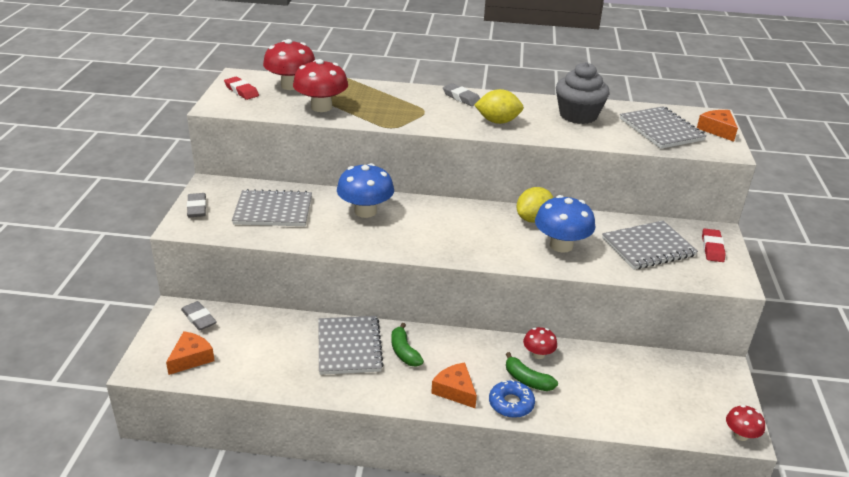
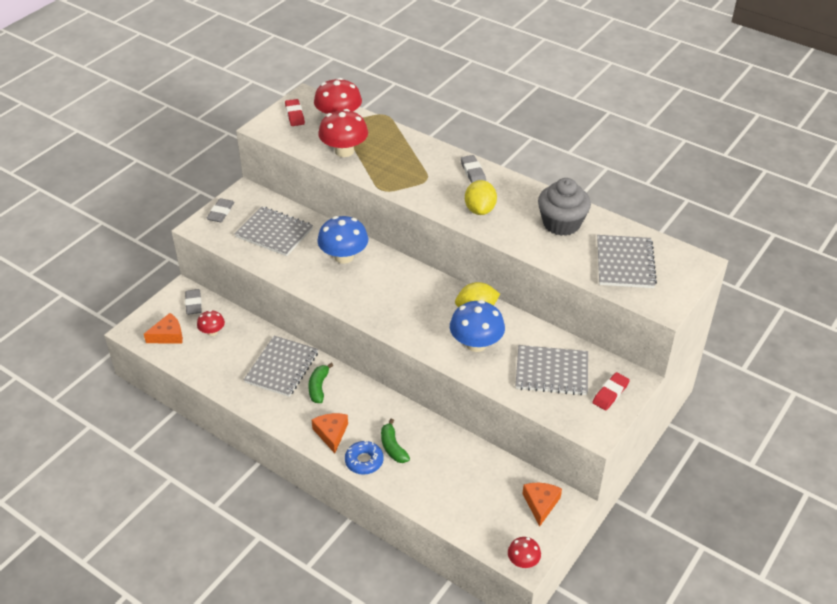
camera: 30 degrees right, 10 degrees up
yellow lemon [474,89,524,124] -> yellow lemon turned 60 degrees clockwise [465,180,497,215]
red mushroom [523,327,557,359] -> red mushroom moved to [197,310,225,336]
orange cheese [697,110,738,142] -> orange cheese moved to [522,483,562,527]

